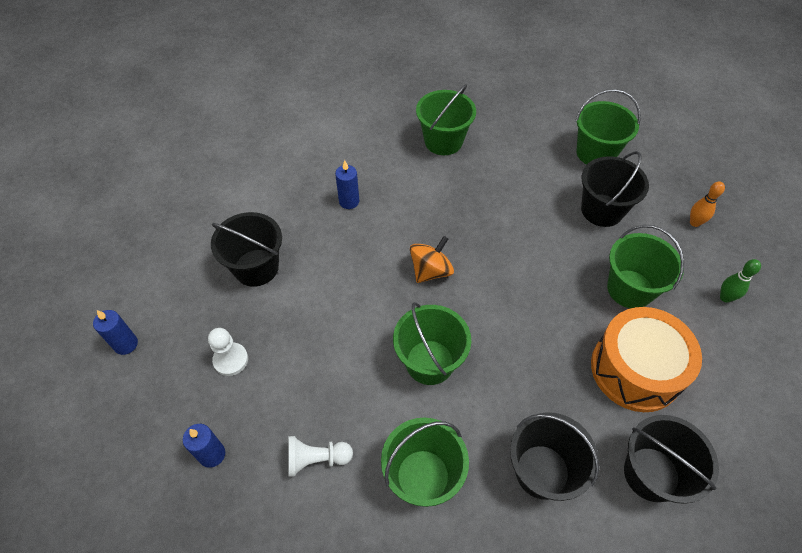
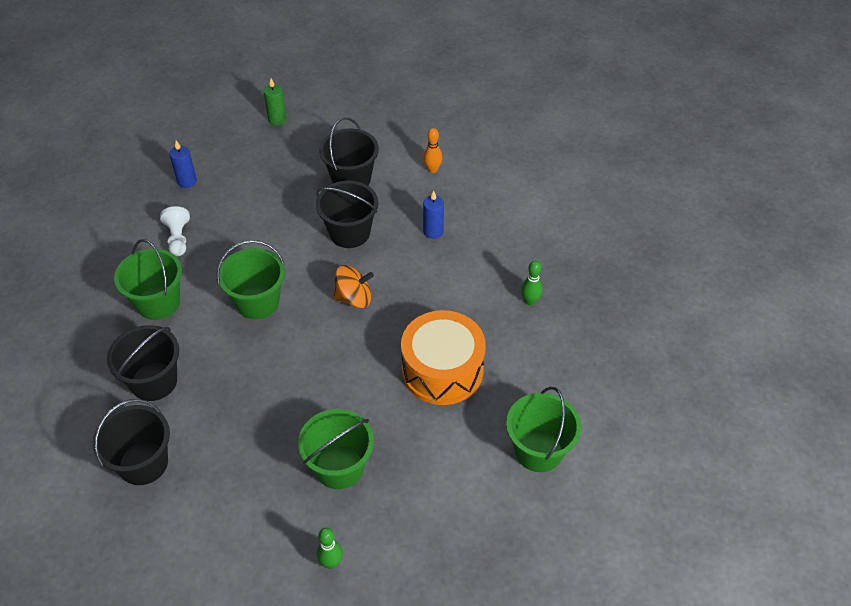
camera: 85 degrees right, 5 degrees down
blue candle [93,310,138,355] -> green candle [264,79,286,126]
white pawn [208,328,248,376] -> none
orange spinning top [410,236,454,283] -> orange spinning top turned 45 degrees counterclockwise [334,265,374,308]
green bucket [416,84,476,155] -> green bowling pin [521,261,543,306]
black bucket [581,151,649,227] -> black bucket moved to [316,181,378,248]
orange drum [591,307,702,412] -> orange drum moved to [401,310,486,405]
orange bowling pin [690,181,725,227] -> orange bowling pin moved to [423,128,442,173]

